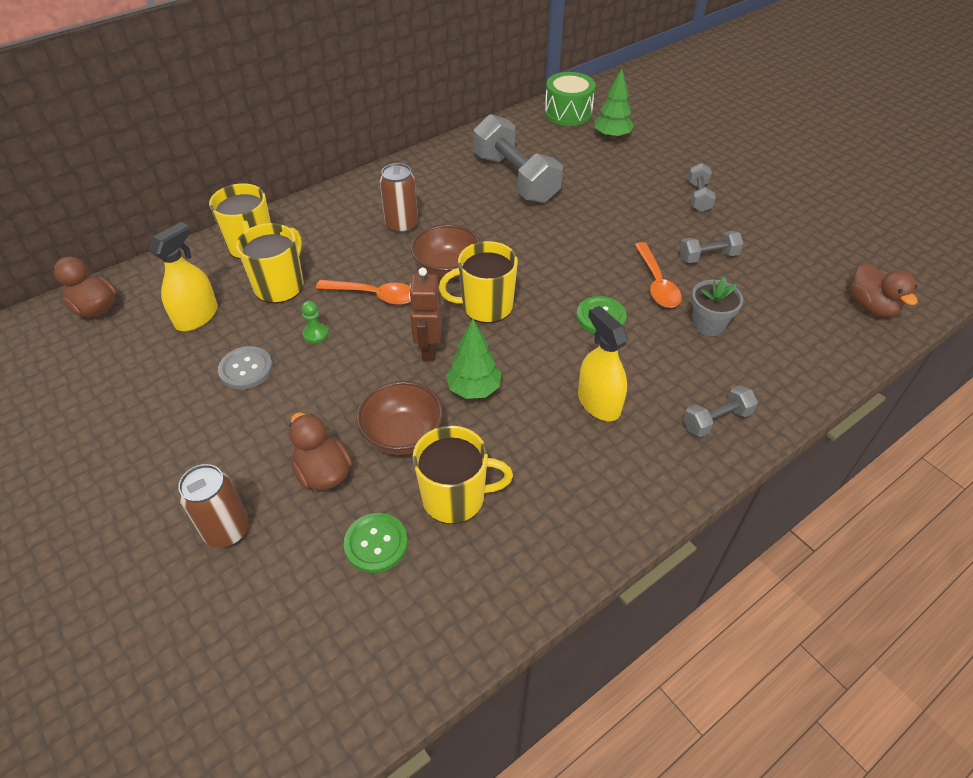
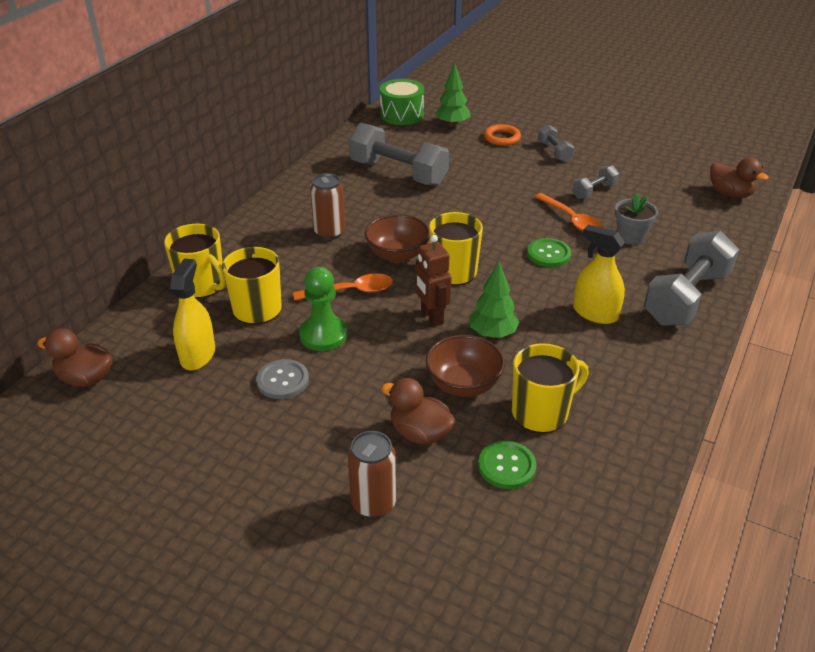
camera: 25 degrees left, 10 degrees down
green pawn [302,301,329,343] -> green pawn [299,267,347,351], size x1.96
grey dumbbell [683,385,758,437] -> grey dumbbell [644,230,739,326], size x2.03
none -> orange ring [484,124,521,146]

